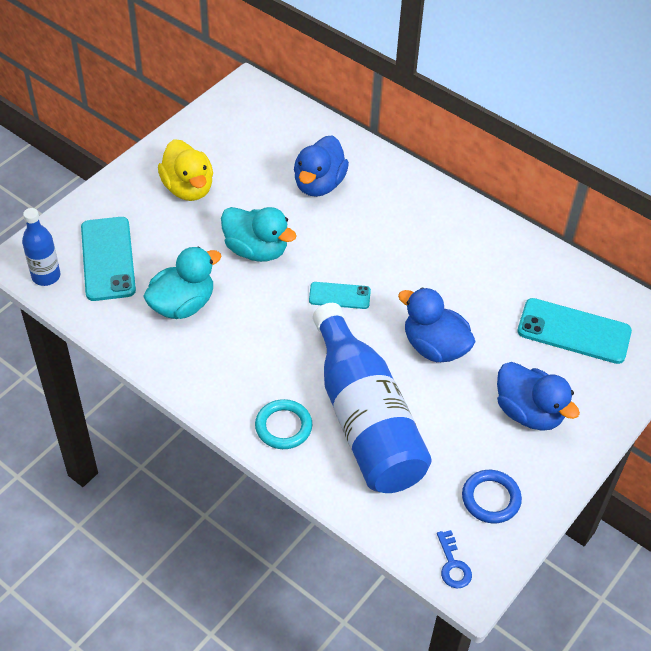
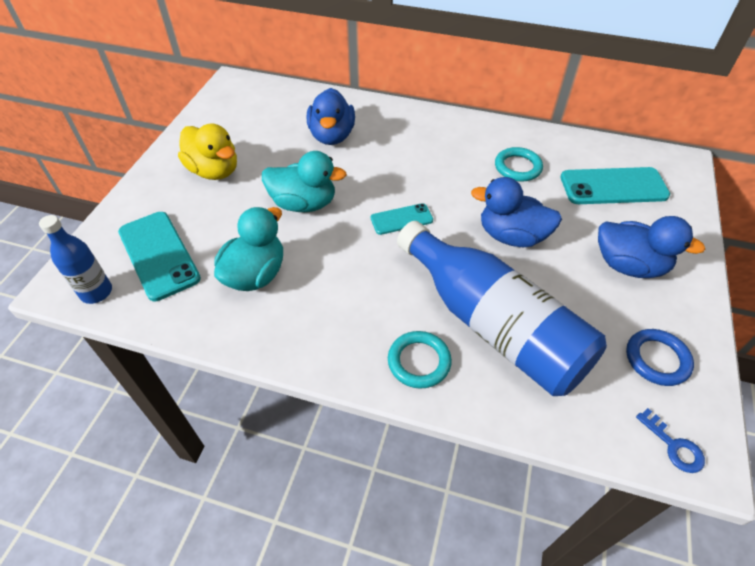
camera: 20 degrees left, 0 degrees up
none -> turquoise ring [495,147,543,182]

